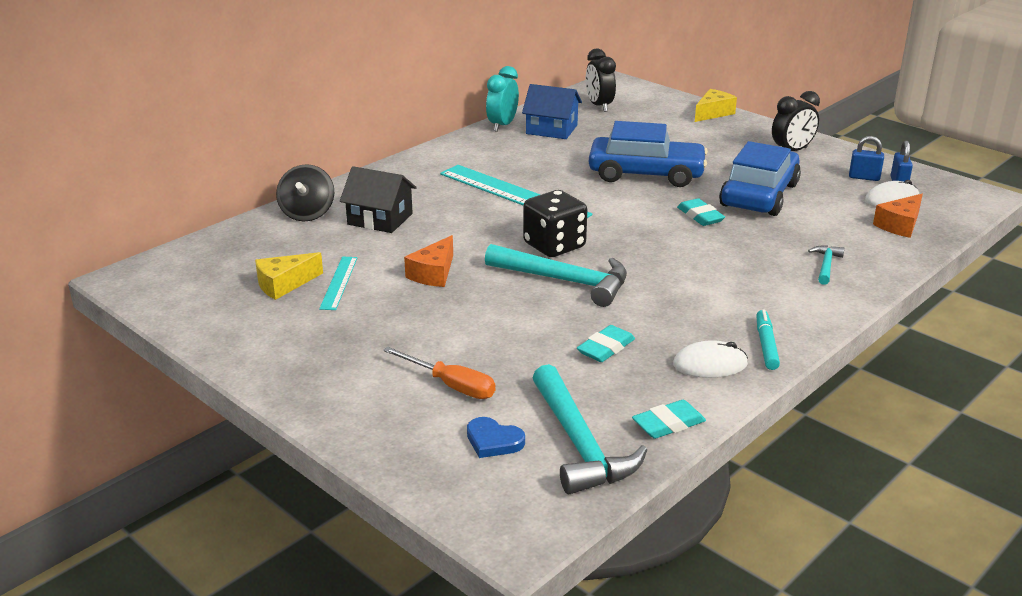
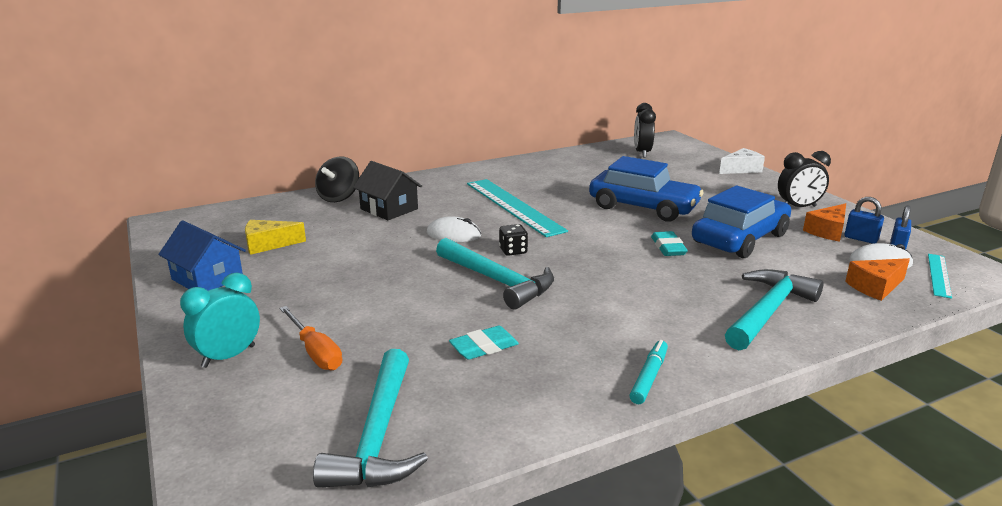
camera: 20 degrees right, 5 degrees down
turquoise ruler [319,257,358,310] -> turquoise ruler moved to [928,254,952,299]
orange cheese [404,235,453,287] -> orange cheese moved to [803,203,846,242]
blue heart [467,417,525,458] -> none
turquoise clock [486,66,519,132] -> turquoise clock moved to [180,273,260,368]
blue house [522,84,582,139] -> blue house moved to [158,220,246,291]
black dice [523,190,587,257] -> black dice [499,224,528,256], size x0.53
turquoise eraser [632,400,706,439] -> none
white mouse [673,340,748,378] -> white mouse moved to [427,216,481,242]
yellow cheese [695,89,737,122] -> white cheese [719,148,765,174]
turquoise hammer [808,245,845,285] -> turquoise hammer [725,269,823,350], size x2.08

